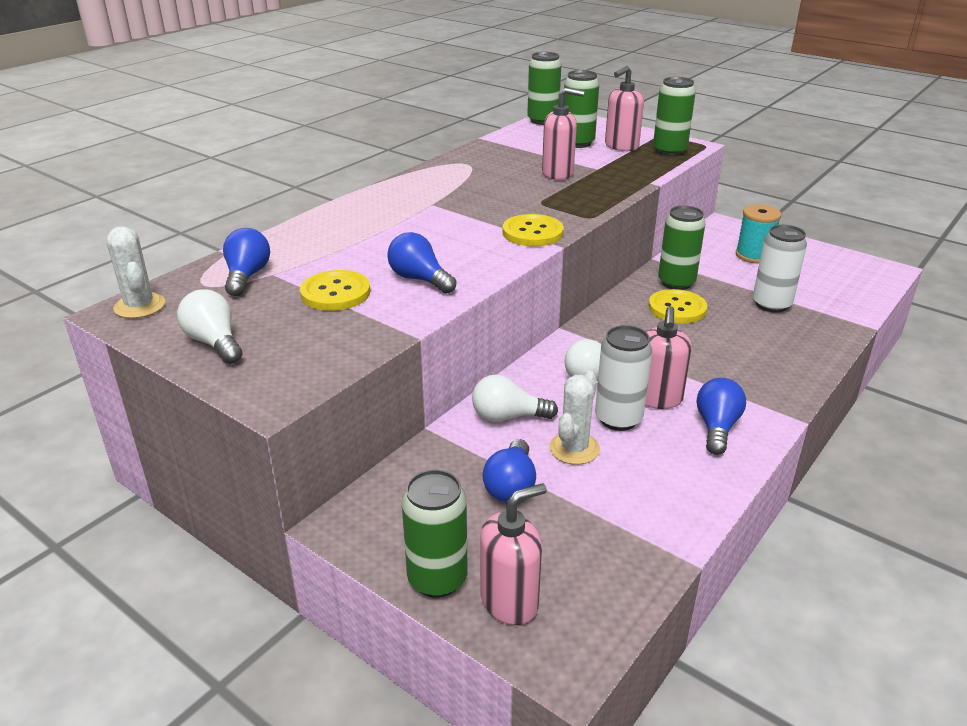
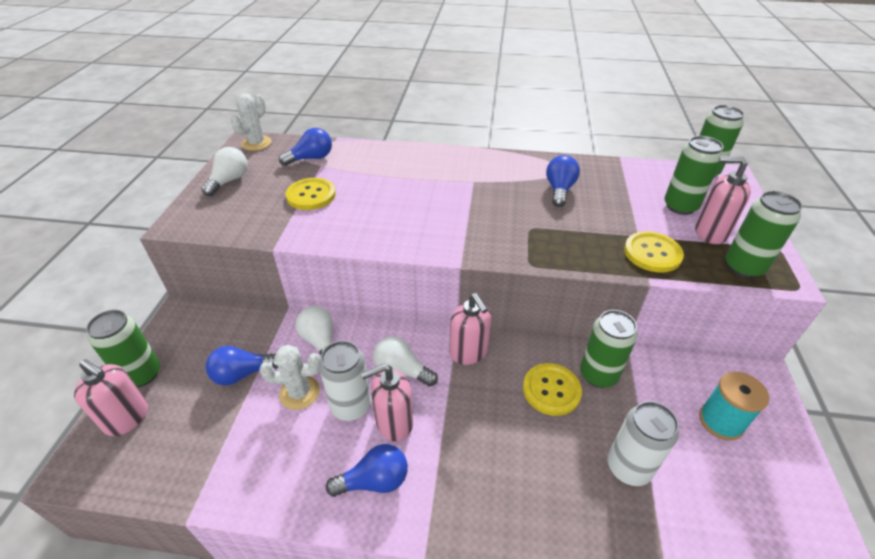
camera: 60 degrees right, 10 degrees up
blue light bulb [387,232,457,294] -> blue light bulb moved to [546,155,580,207]
yellow button [502,214,564,247] -> yellow button moved to [624,231,684,273]
pink soap dispenser [542,88,584,180] -> pink soap dispenser moved to [449,293,492,365]

